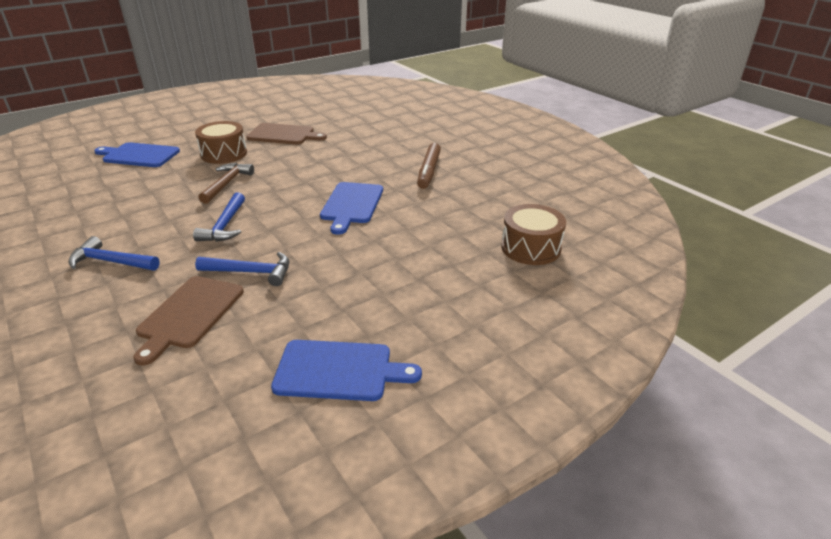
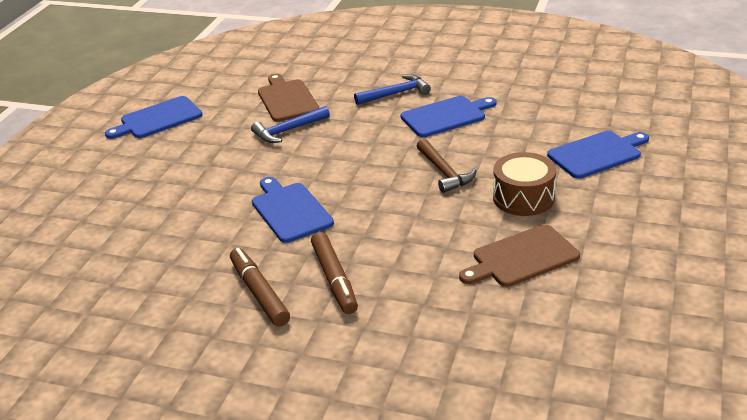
camera: 145 degrees right, 0 degrees up
blue hammer [193,192,245,242] -> none
brown drum [501,204,566,265] -> none
none -> brown marker [311,232,358,314]
none -> blue cutting board [401,96,497,137]

